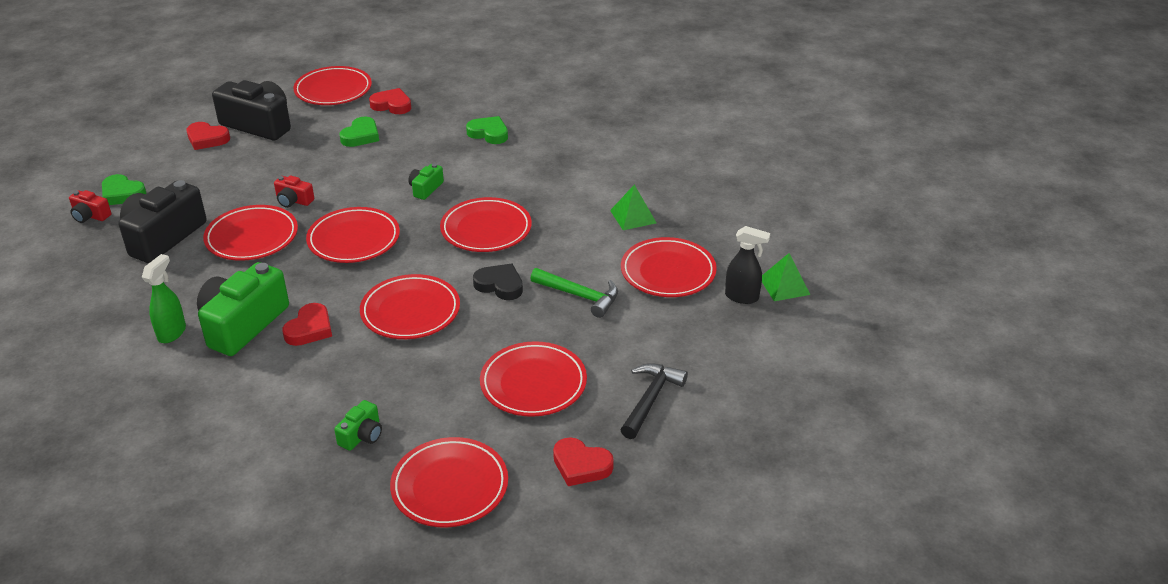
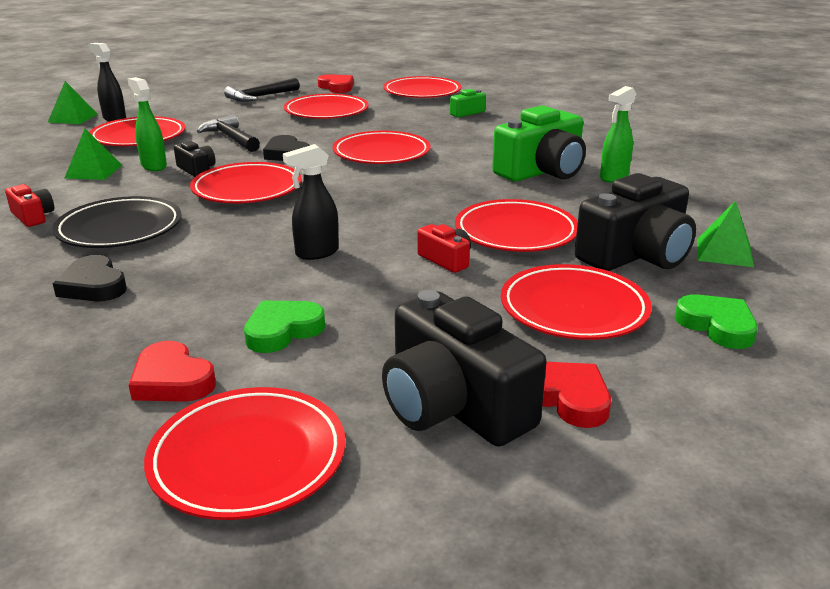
camera: 155 degrees left, 10 degrees down
red camera [69,190,111,223] -> red camera moved to [5,184,54,227]
red heart [282,303,332,346] -> none
red plate [306,207,400,263] -> red plate moved to [501,264,652,340]
green camera [409,163,444,200] -> none
green heart [466,116,508,144] -> black heart [52,255,127,301]
green hammer [530,268,618,318] -> black hammer [197,114,260,152]
none -> black plate [52,196,182,248]
none -> green spray bottle [128,77,167,171]
none -> black camera [174,141,215,177]
none -> black spray bottle [283,144,339,260]
none -> green pyramid [697,201,754,267]

